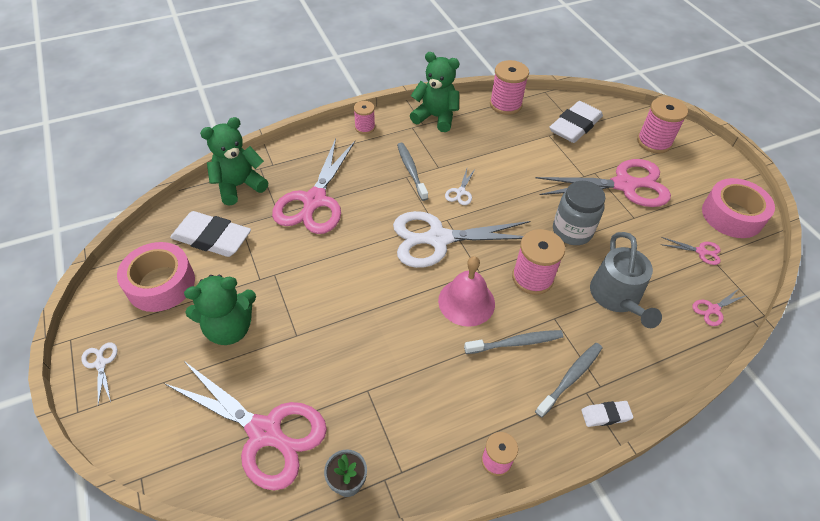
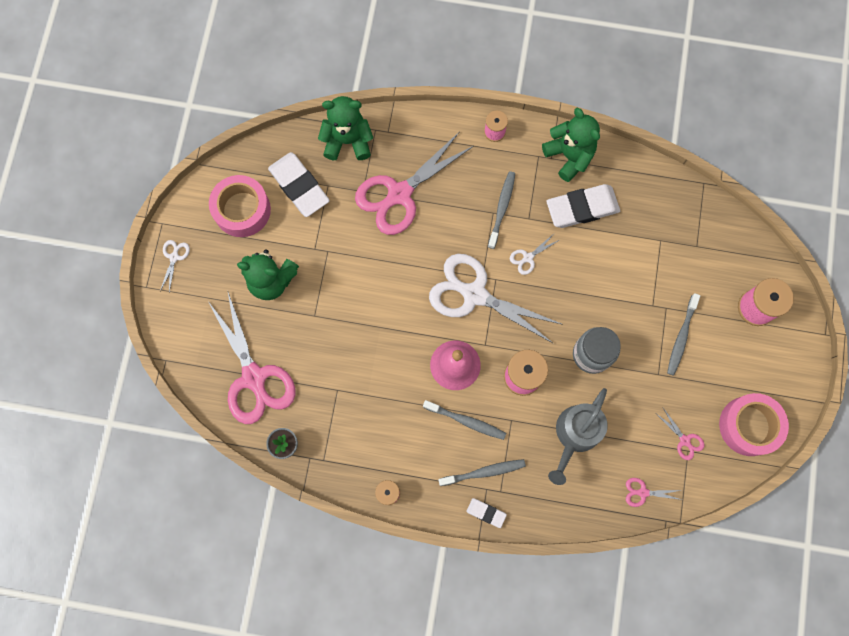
camera: 35 degrees right, 25 degrees up
pink spool [490,60,529,115] -> none
pink scissors [536,159,671,207] -> grey toothbrush [667,293,700,376]
white eraser [549,101,603,143] -> white eraser moved to [546,184,620,228]

